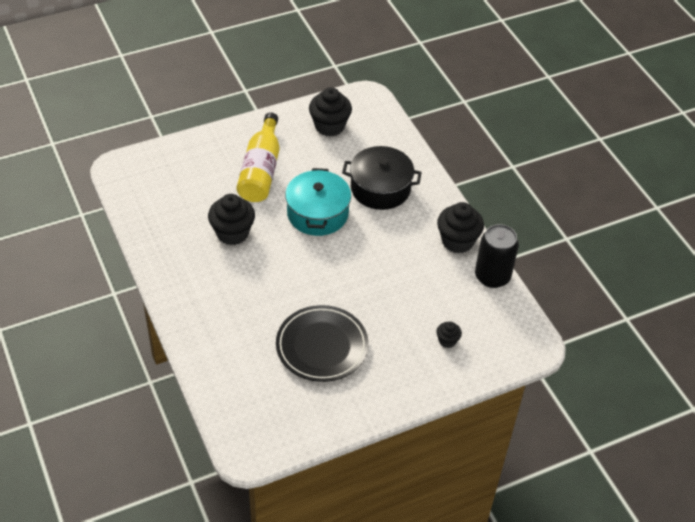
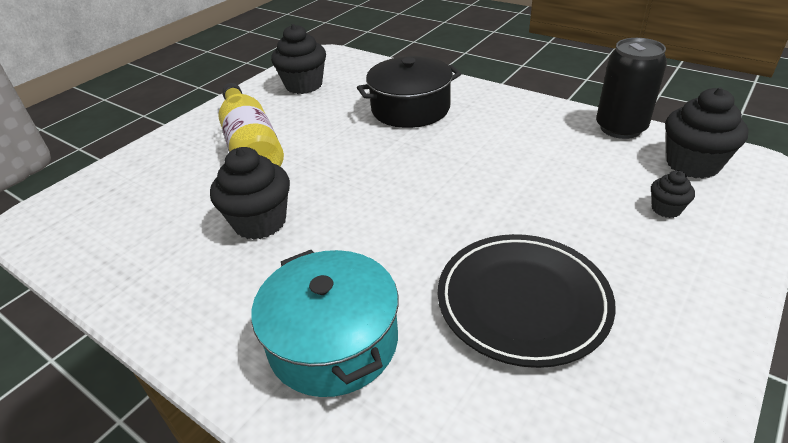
camera: 25 degrees left, 10 degrees down
turquoise pot [285,168,351,236] -> turquoise pot moved to [251,250,399,397]
black cupcake [437,202,484,253] -> black cupcake moved to [665,87,749,179]

